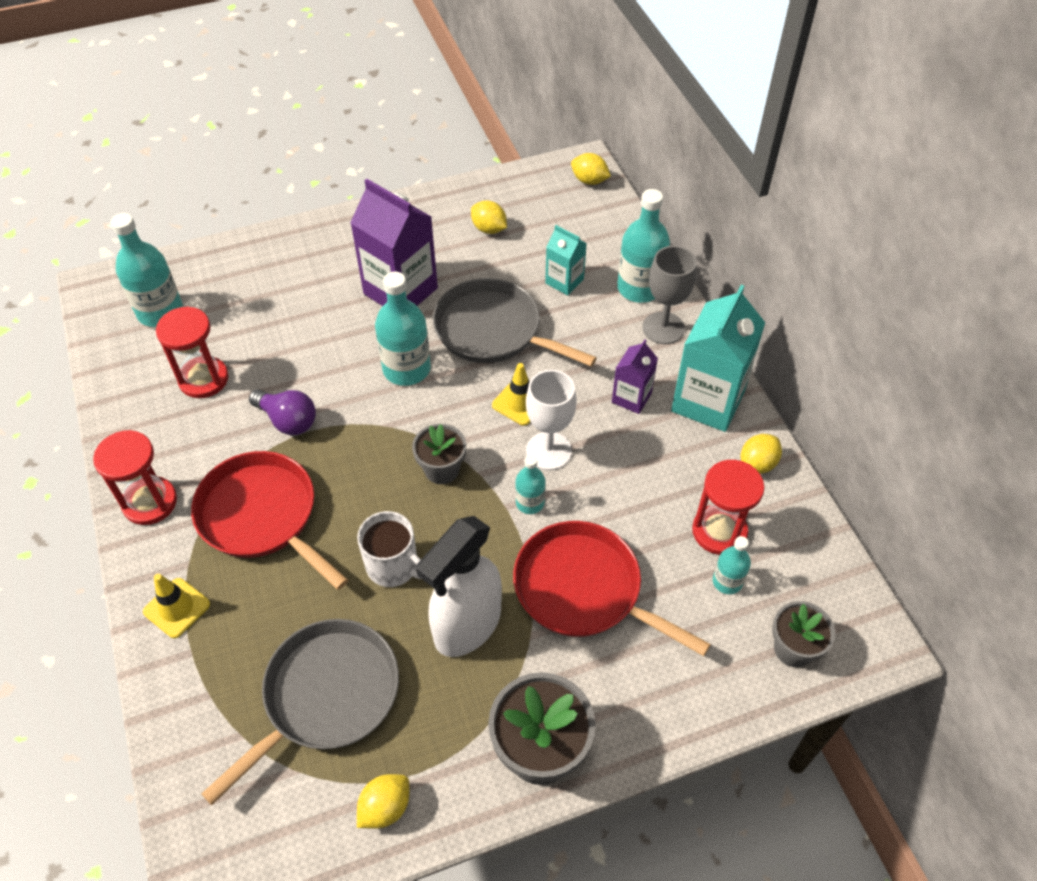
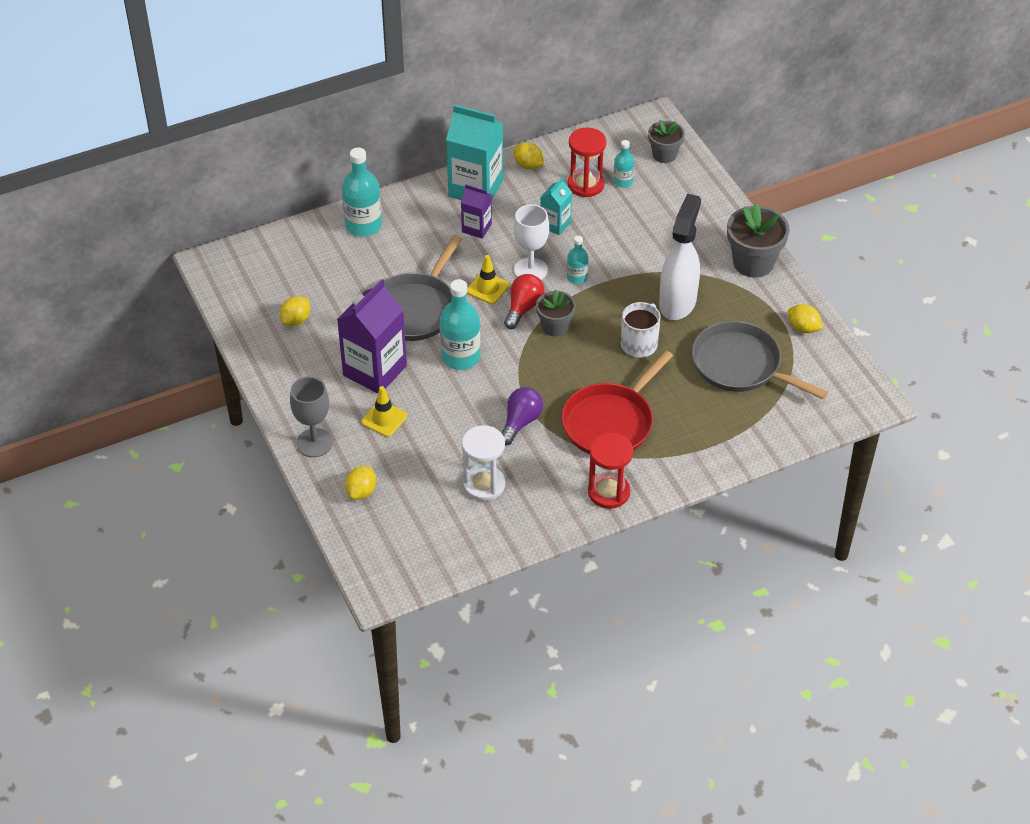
camera: 95 degrees left, 5 degrees down
turquoise bottle [111,213,183,327] -> none
yellow traffic cone [143,574,210,638] -> yellow traffic cone moved to [361,386,407,437]
red hourglass [156,306,228,398] -> white hourglass [462,425,505,501]
white spray bottle [416,516,502,657] -> white spray bottle turned 105 degrees counterclockwise [659,193,701,320]
red pan [513,521,711,656] -> none
turquoise carton [545,225,587,295] -> turquoise carton moved to [540,177,572,235]
yellow lemon [571,153,611,185] -> yellow lemon moved to [345,466,376,500]
grey goblet [643,246,697,344] -> grey goblet moved to [290,377,333,457]
none -> red light bulb [504,274,545,329]

